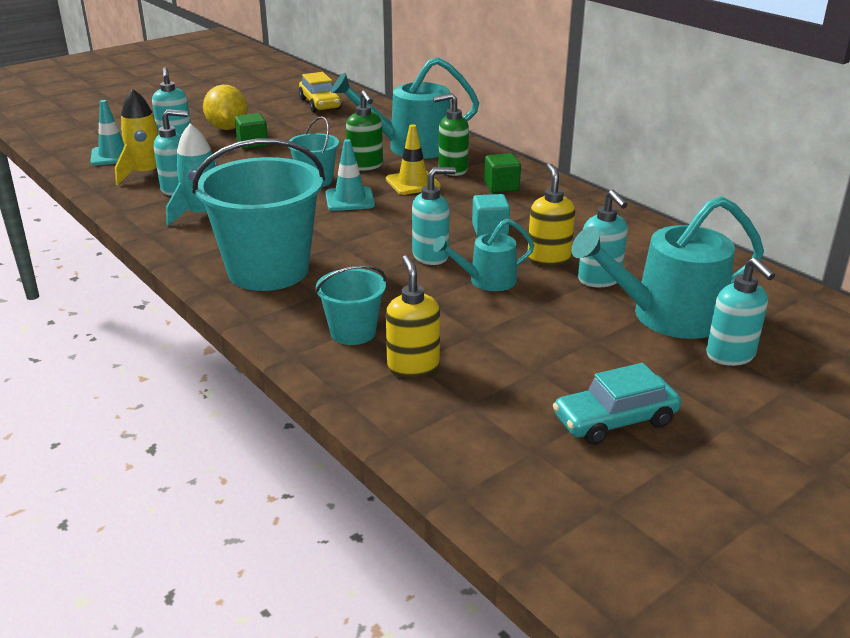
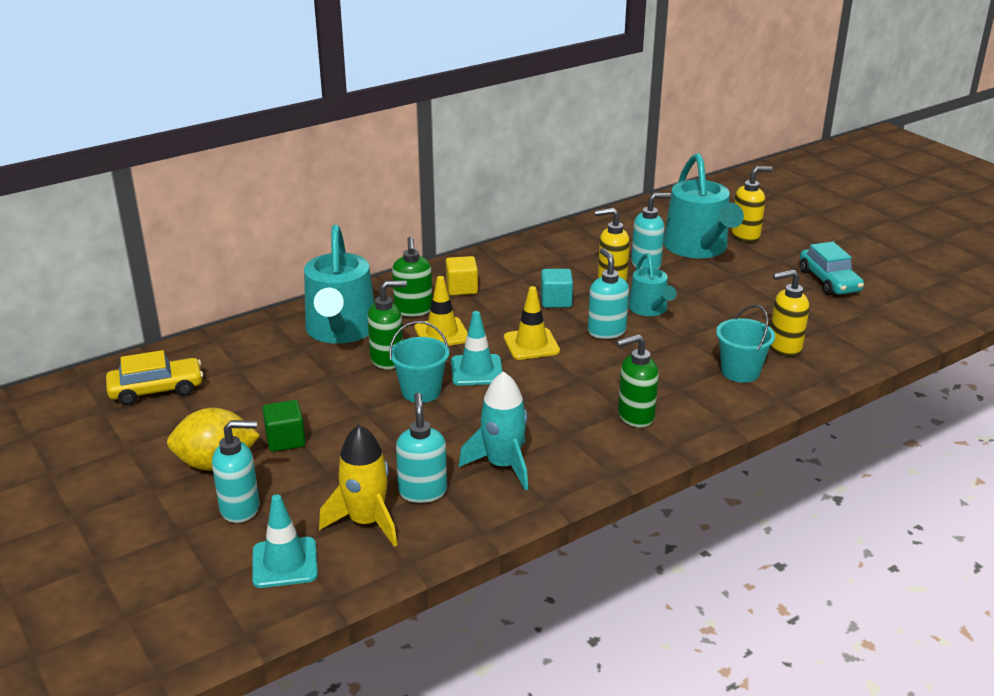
camera: 85 degrees left, 0 degrees up
turquoise bucket [192,139,325,291] -> green soap dispenser [617,334,659,428]
green cube [484,153,521,193] -> yellow cube [446,256,478,296]
turquoise soap dispenser [707,257,775,366] -> yellow soap dispenser [731,166,773,242]
none -> yellow traffic cone [504,286,560,360]

